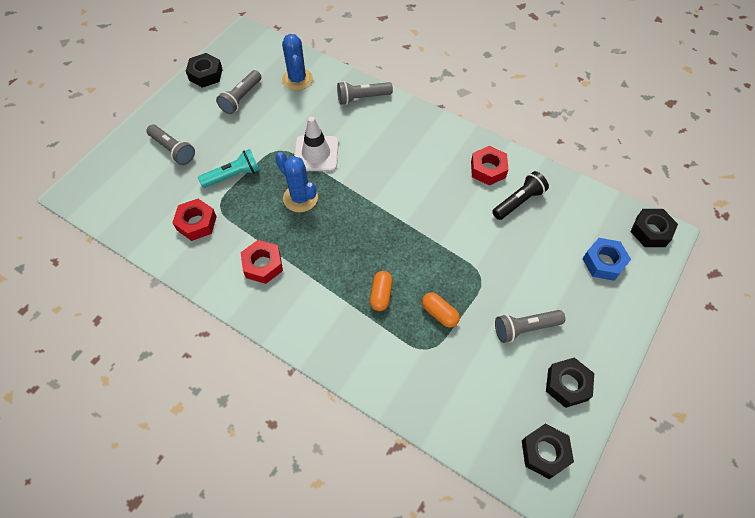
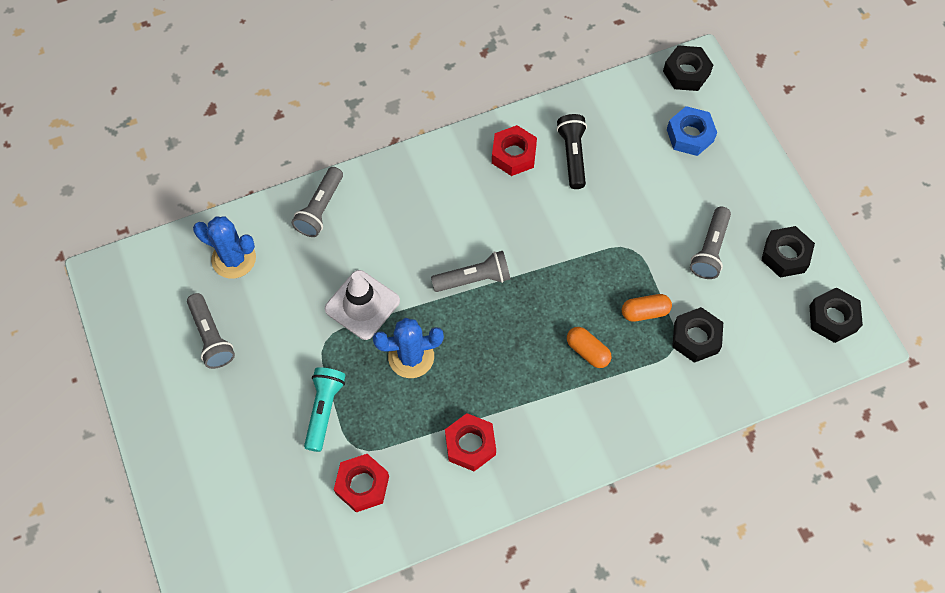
camera: 55 degrees left, 5 degrees up
grey flashlight [146,125,195,165] -> grey flashlight moved to [431,251,510,292]
black nut [186,53,223,88] -> black nut moved to [672,307,723,363]

